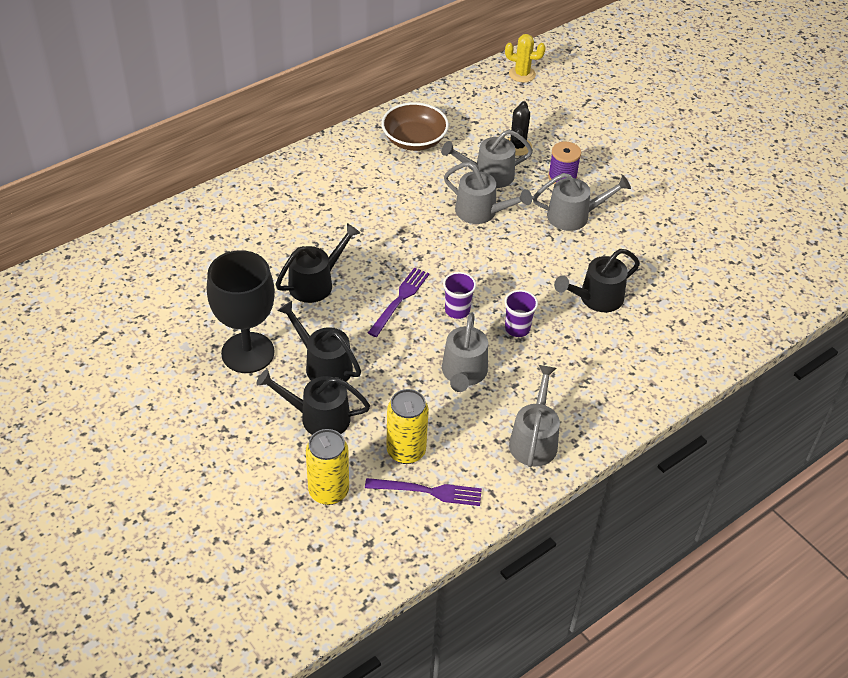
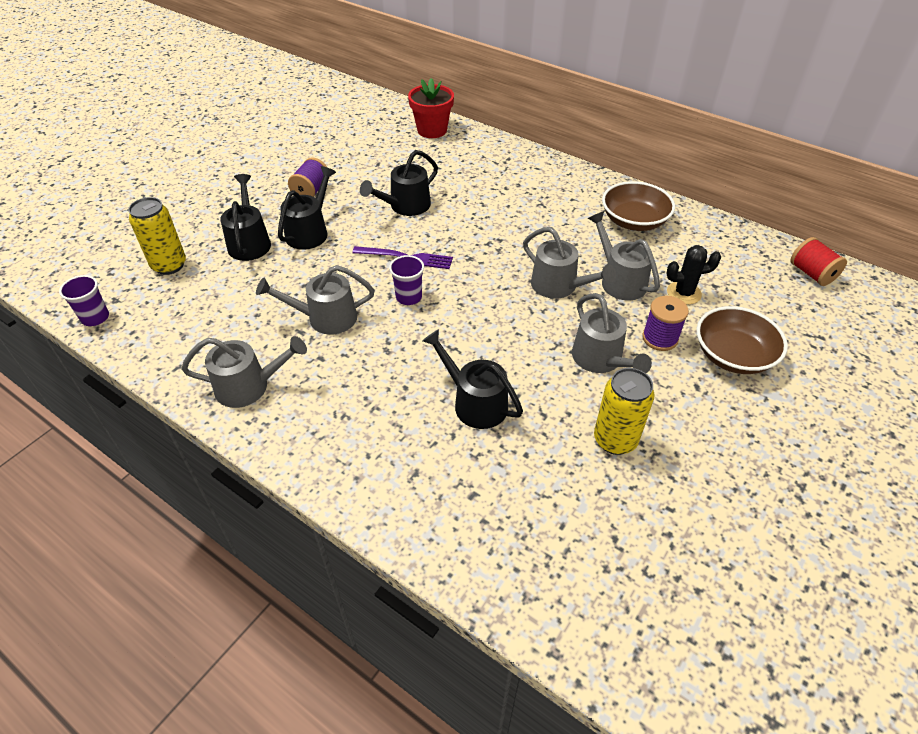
camera: 75 degrees right, 0 degrees up
black goblet [207,250,275,373] -> purple spool [288,158,328,197]
black watering can [276,223,360,303] -> black watering can turned 105 degrees clockwise [360,150,438,216]
purple fork [365,478,482,506] -> none
yellow can [386,389,429,464] -> yellow can moved to [594,368,654,455]
grey watering can [444,162,532,224] -> grey watering can turned 60 degrees counterclockwise [523,227,616,299]
yellow cactus [505,34,546,82] -> red spool [790,237,847,286]
purple cup [505,290,538,337] -> purple cup moved to [59,275,109,326]
none -> red flower pot [408,78,454,138]
none -> brown bowl [696,306,788,374]

